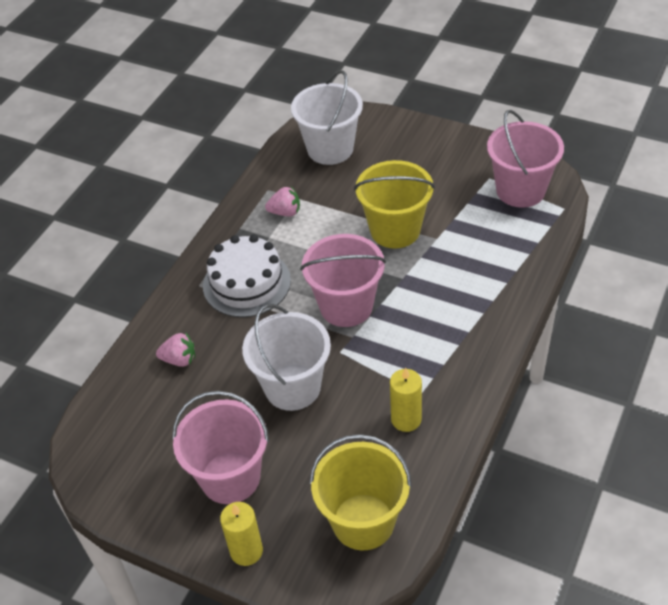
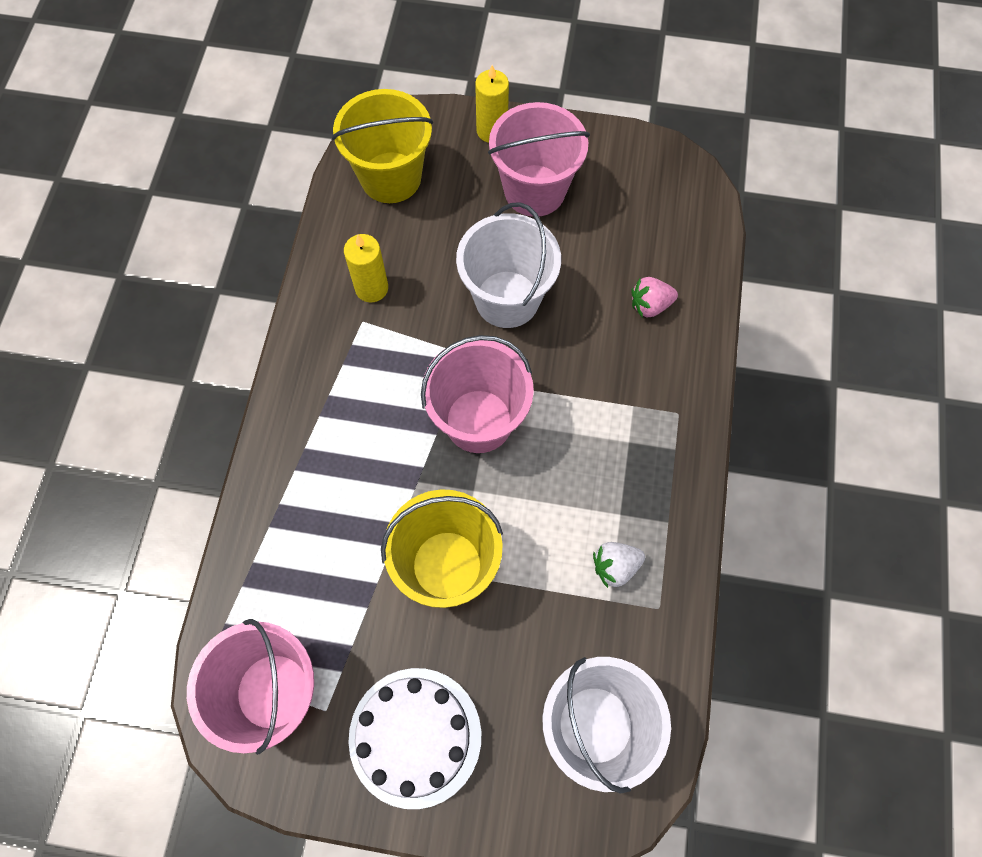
camera: 160 degrees right, 20 degrees up
white cake [203,235,291,317] -> white cake moved to [348,668,482,809]
pink strawberry [265,187,300,216] -> white strawberry [593,542,645,588]

